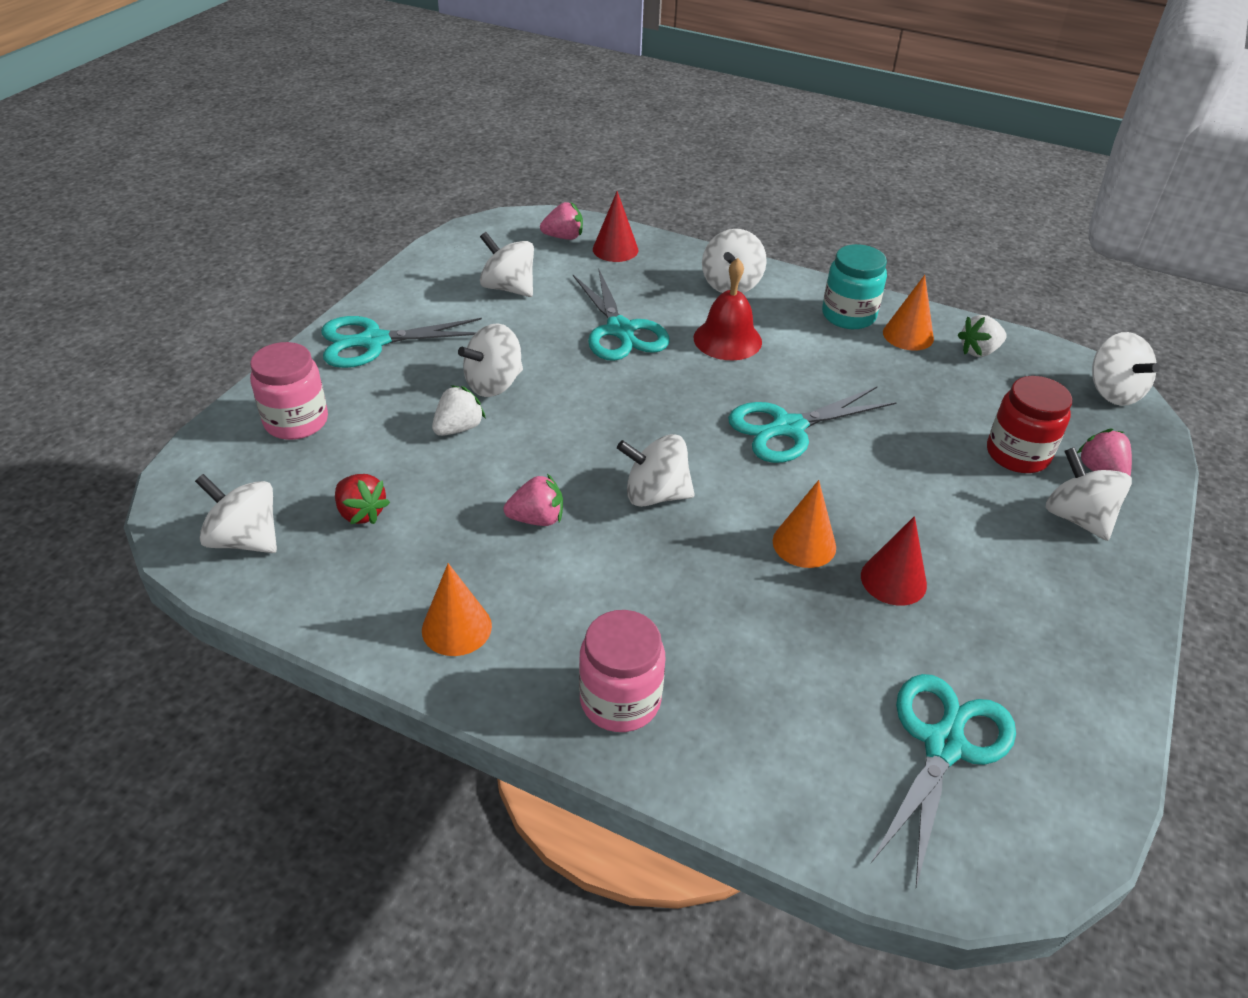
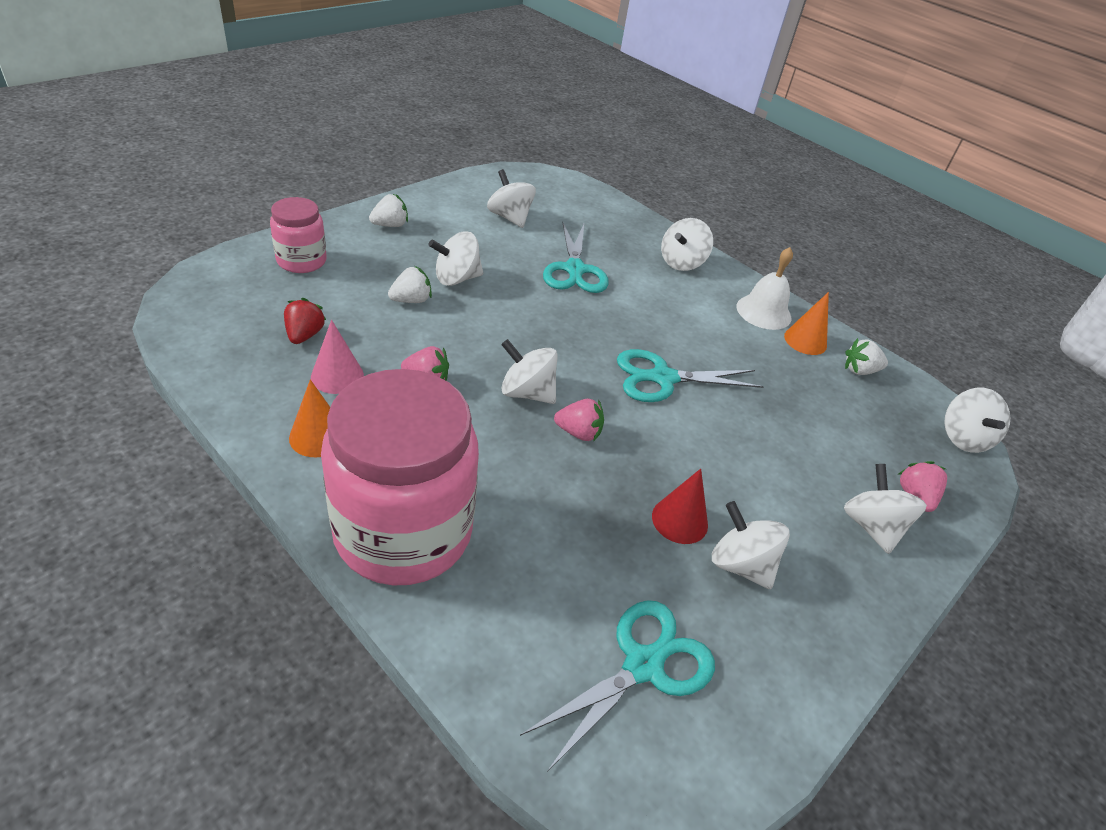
camera: 15 degrees right, 0 degrees up
white spinning top [195,474,277,553] -> white spinning top moved to [712,501,790,589]
turquoise scissors [321,316,482,368] -> white strawberry [369,194,408,227]
red strawberry [335,474,390,524] -> red strawberry turned 150 degrees counterclockwise [284,298,326,344]
pink strawberry [540,202,583,240] -> pink strawberry moved to [554,399,604,442]
pink jar [579,610,665,732] -> pink jar [321,369,479,585], size x2.00
red cone [593,191,638,262] -> none
red bell [694,258,762,360] -> none
orange cone [773,480,836,568] -> none
turquoise jar [822,244,887,329] -> white bell [737,247,793,330]
red jar [987,376,1072,473] -> none
none -> pink cone [311,320,364,394]

